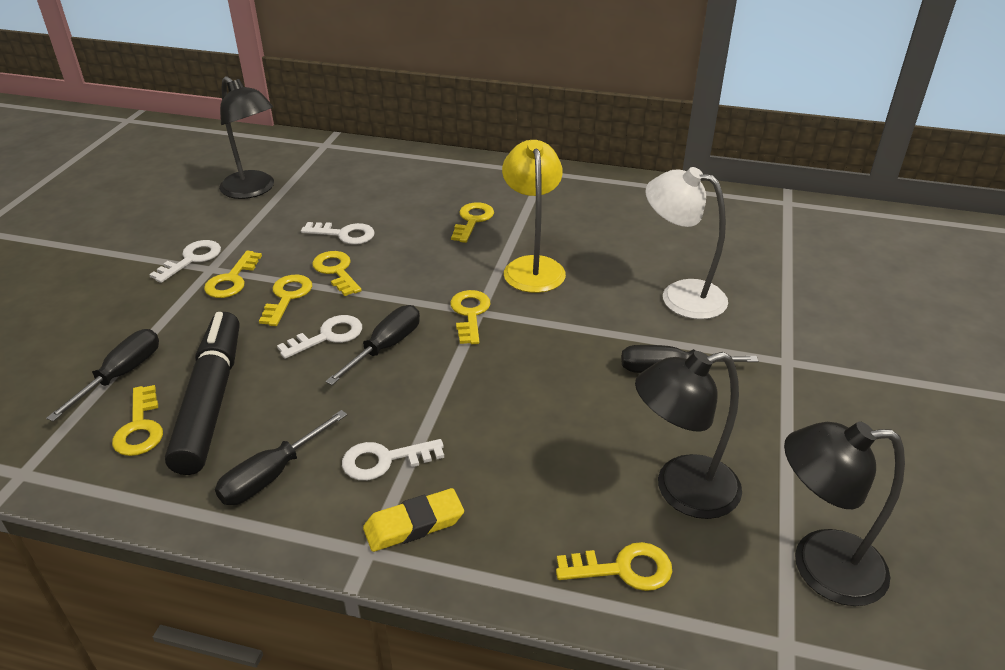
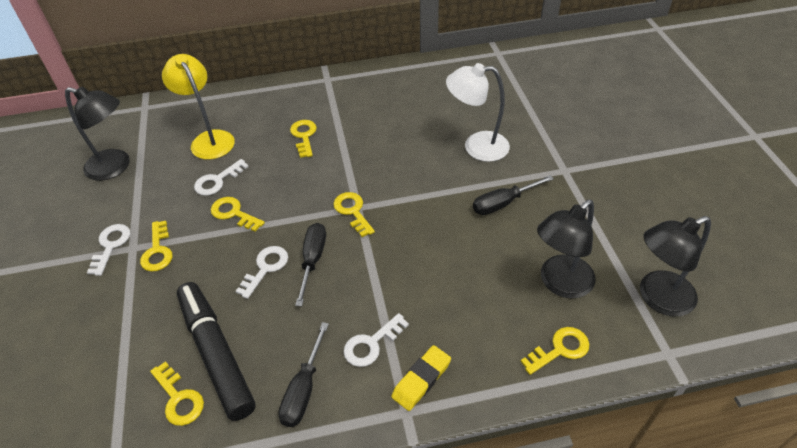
camera: 25 degrees left, 10 degrees up
black screwdriver [46,329,159,422] -> none
yellow key [259,275,312,326] -> none
white key [301,222,375,245] -> white key turned 150 degrees clockwise [194,159,249,196]
yellow lamp [502,140,566,293] -> yellow lamp moved to [162,54,235,160]

